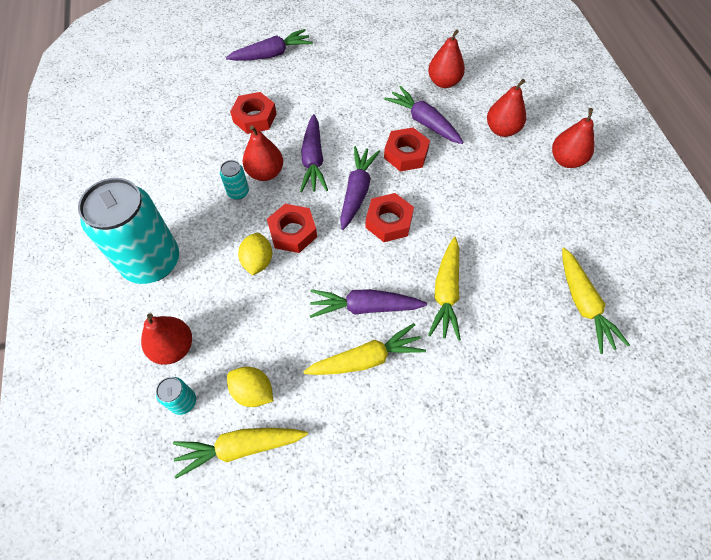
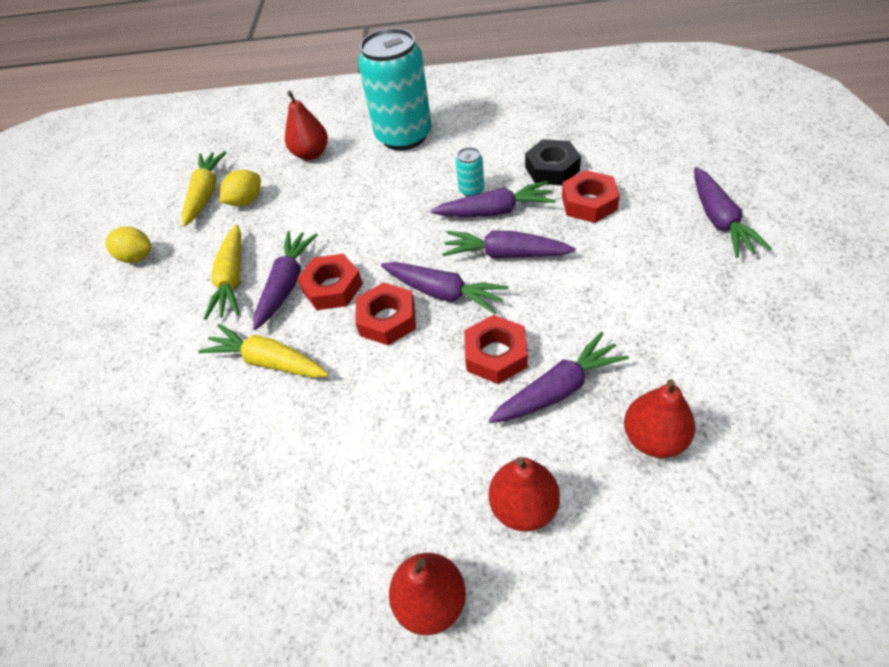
camera: 110 degrees right, 10 degrees down
turquoise can [156,377,196,415] -> none
yellow lemon [238,233,272,275] -> yellow lemon moved to [105,227,151,263]
red pear [243,125,283,181] -> purple carrot [430,181,555,217]
red nut [267,204,317,253] -> red nut moved to [297,254,363,310]
yellow carrot [562,248,630,354] -> none
none -> black nut [525,139,581,185]

